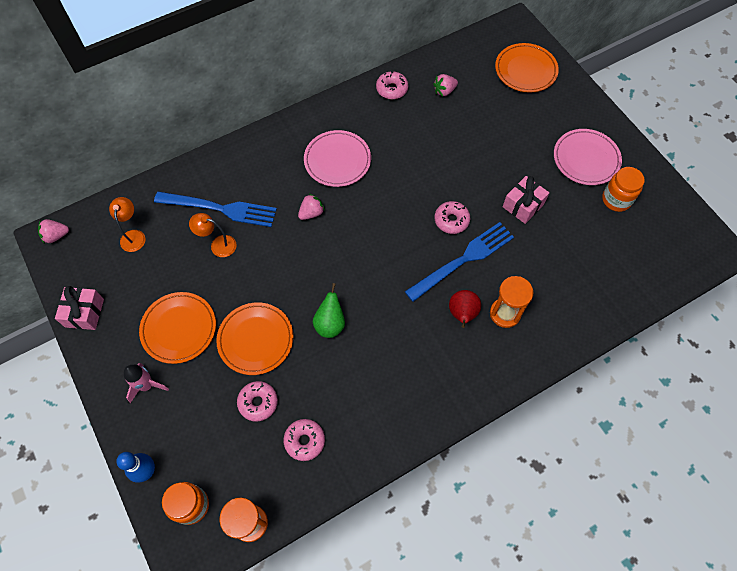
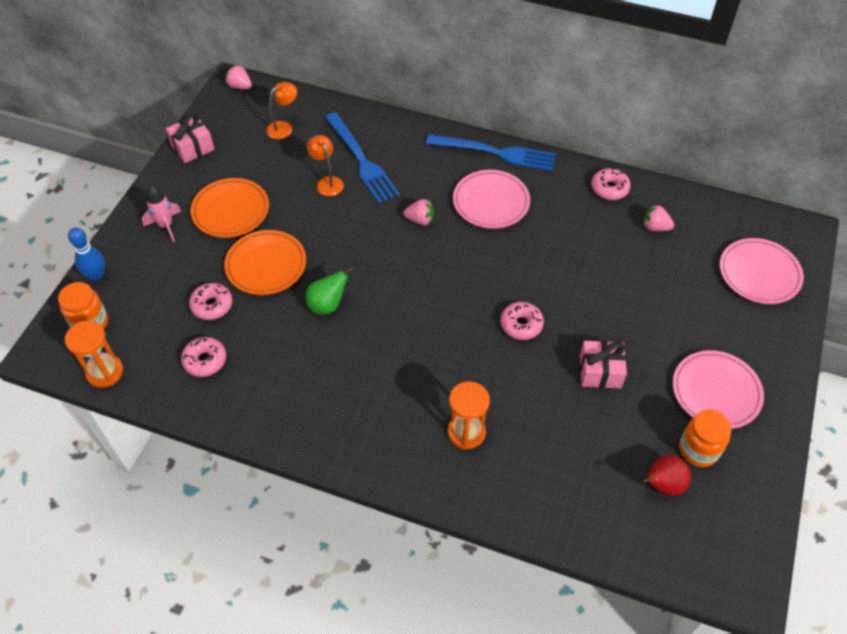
camera: 50 degrees right, 10 degrees down
blue fork [405,222,514,302] -> blue fork moved to [426,134,556,171]
red pear [449,290,481,328] -> red pear moved to [642,455,691,496]
orange plate [495,43,559,92] -> pink plate [720,238,804,304]

